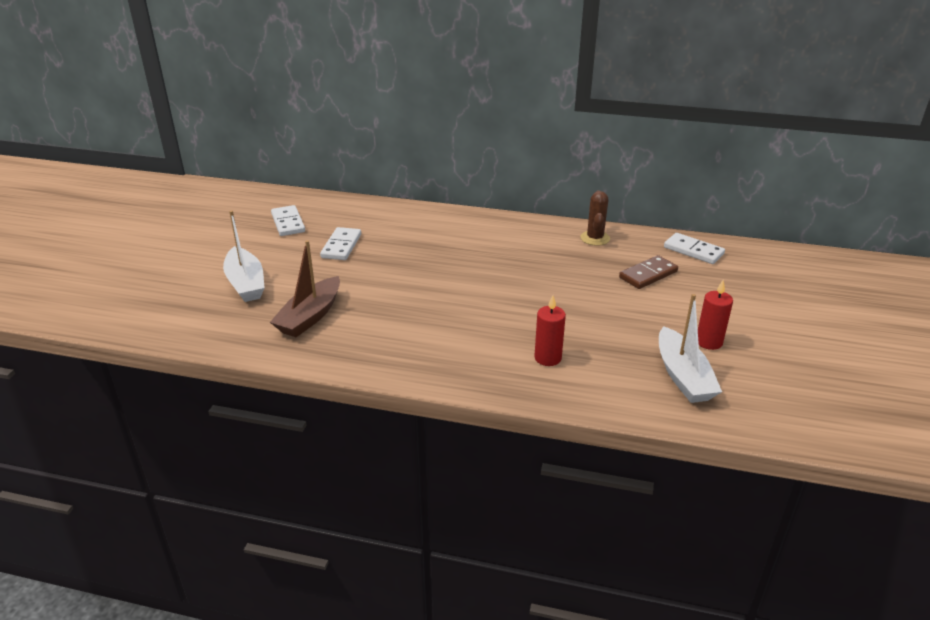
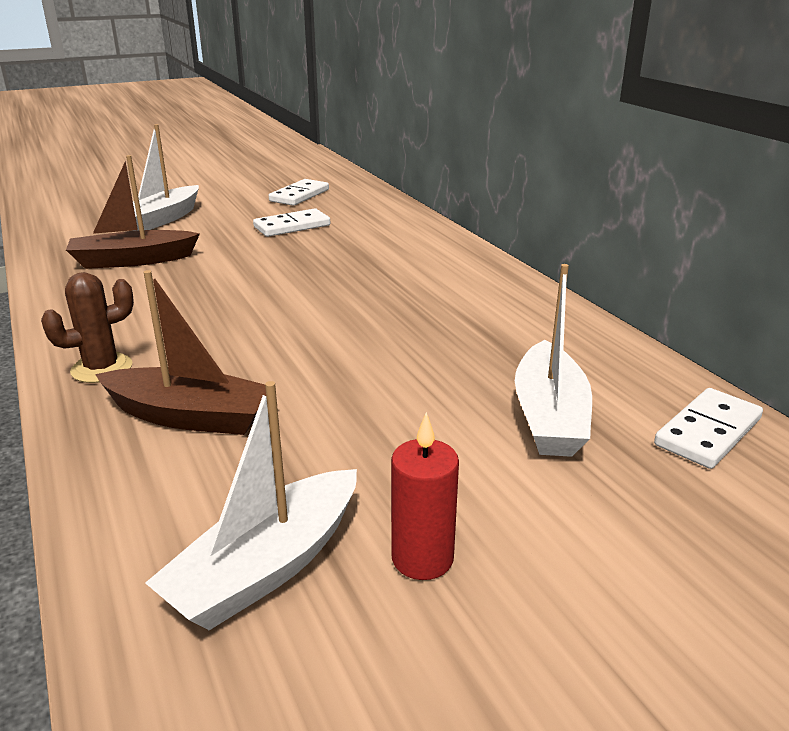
camera: 50 degrees right, 5 degrees down
red candle [534,295,566,366] -> brown boat [95,270,266,435]
brown cactus [580,190,610,246] -> brown cactus moved to [41,272,134,383]
brown domino [619,255,678,289] -> white boat [515,264,592,457]
white domino [664,233,725,264] -> white domino turned 45 degrees clockwise [654,388,763,469]

